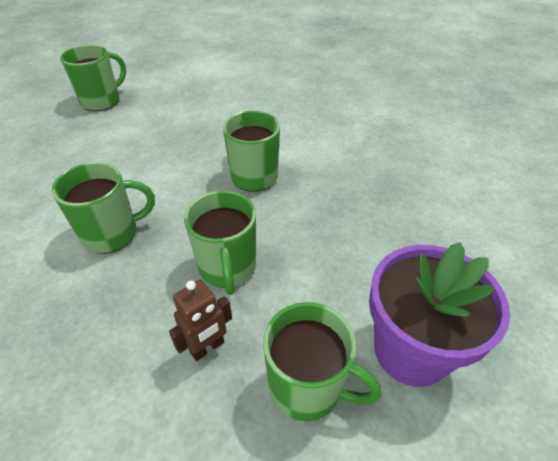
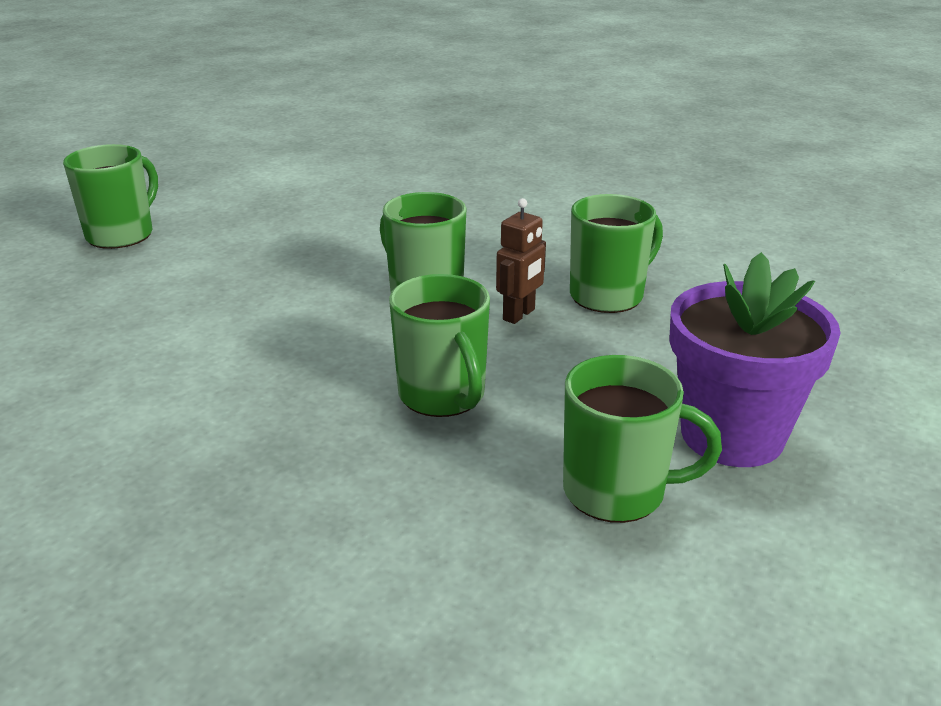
camera: 15 degrees left, 15 degrees down
green mug [52,162,155,254] -> green mug moved to [570,194,663,313]
brown robot [169,280,232,361] -> brown robot moved to [496,198,546,324]

